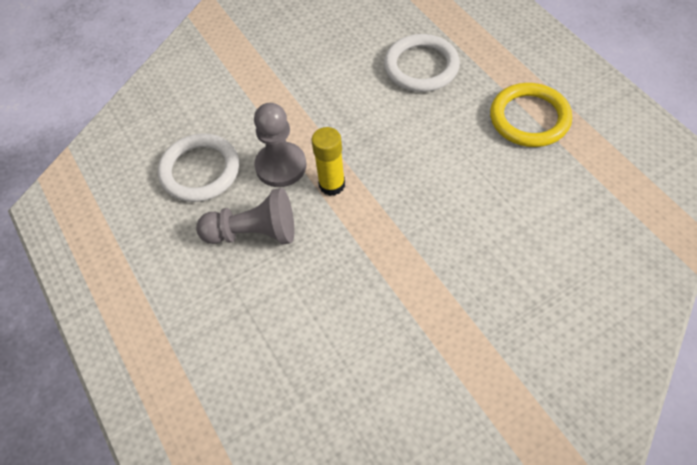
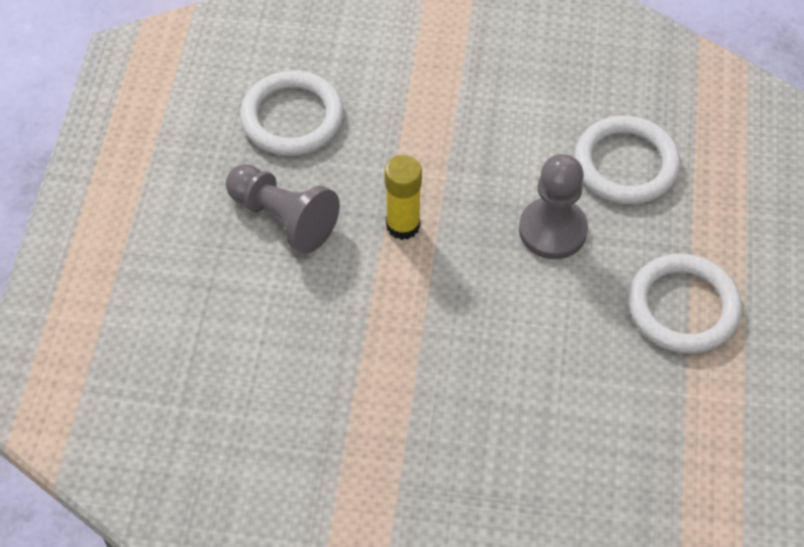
camera: 35 degrees right, 0 degrees up
grey pawn [254,103,306,187] -> grey pawn moved to [519,154,588,259]
yellow ring [490,83,572,147] -> white ring [628,254,742,354]

